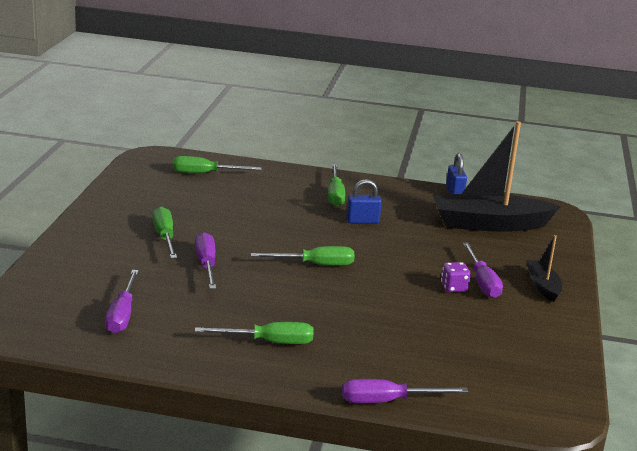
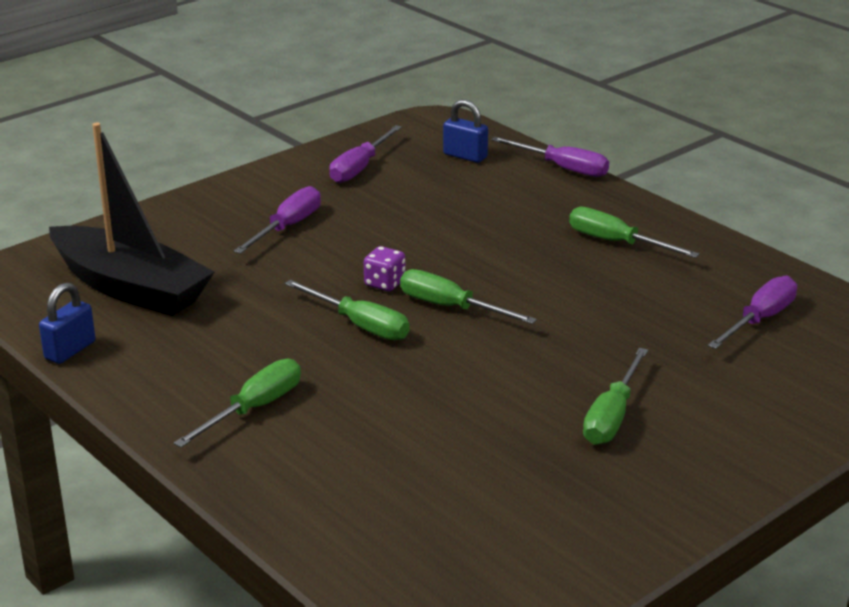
camera: 140 degrees left, 5 degrees up
green screwdriver [173,156,262,173] -> green screwdriver moved to [285,280,409,341]
purple screwdriver [195,232,216,289] -> purple screwdriver moved to [329,125,402,183]
blue padlock [346,179,382,224] -> blue padlock moved to [443,99,488,163]
purple dice [441,262,471,292] -> purple dice moved to [364,246,405,291]
black boat [526,235,562,302] -> none

